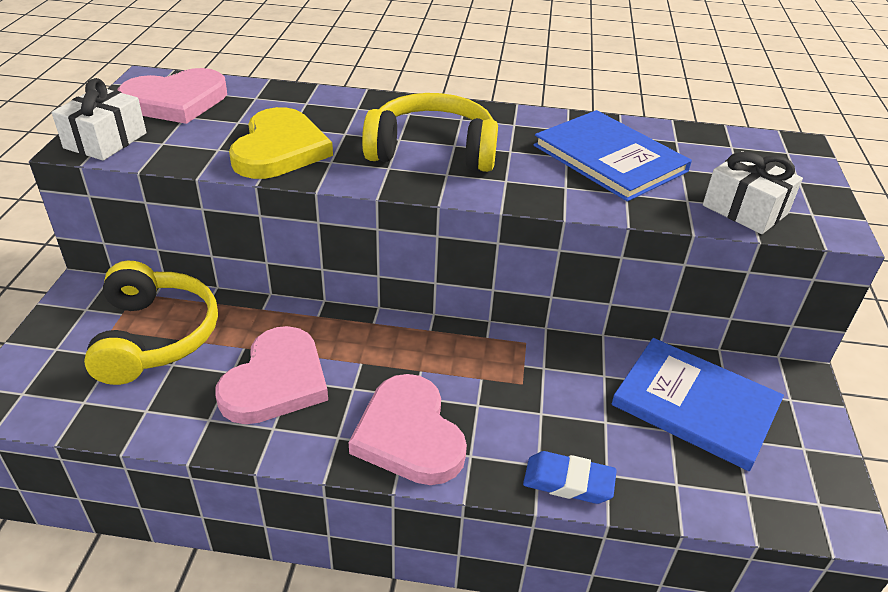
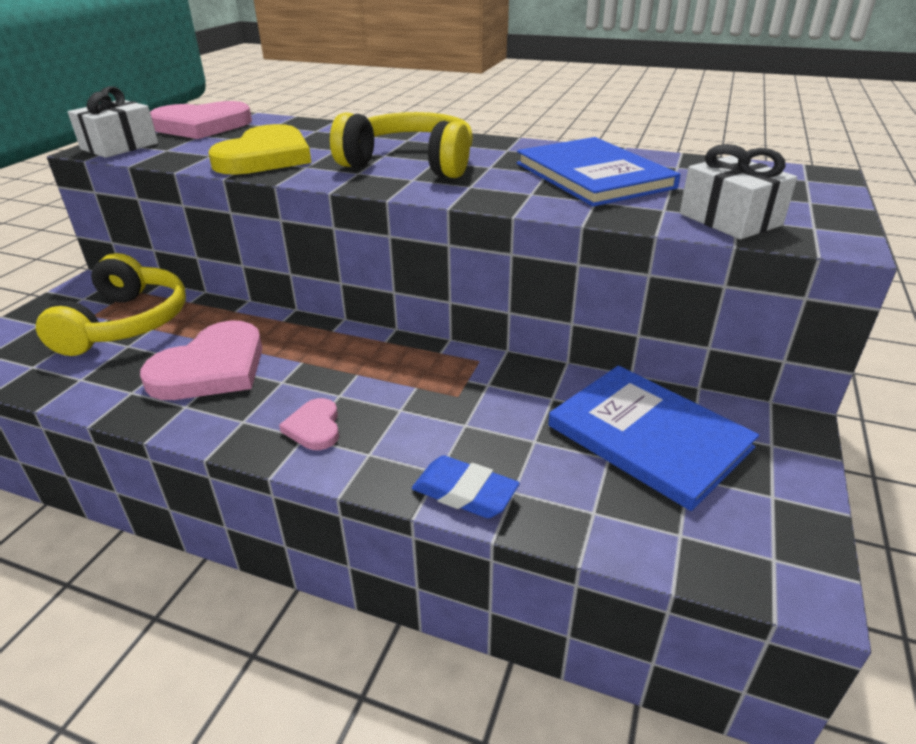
camera: 15 degrees right, 5 degrees down
pink heart [349,374,467,485] -> pink heart [279,398,339,450], size x0.49

